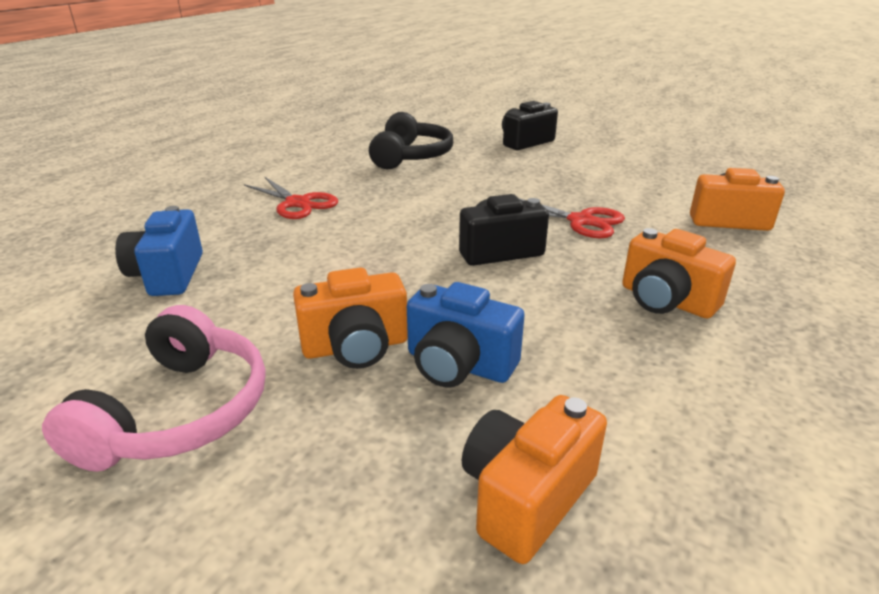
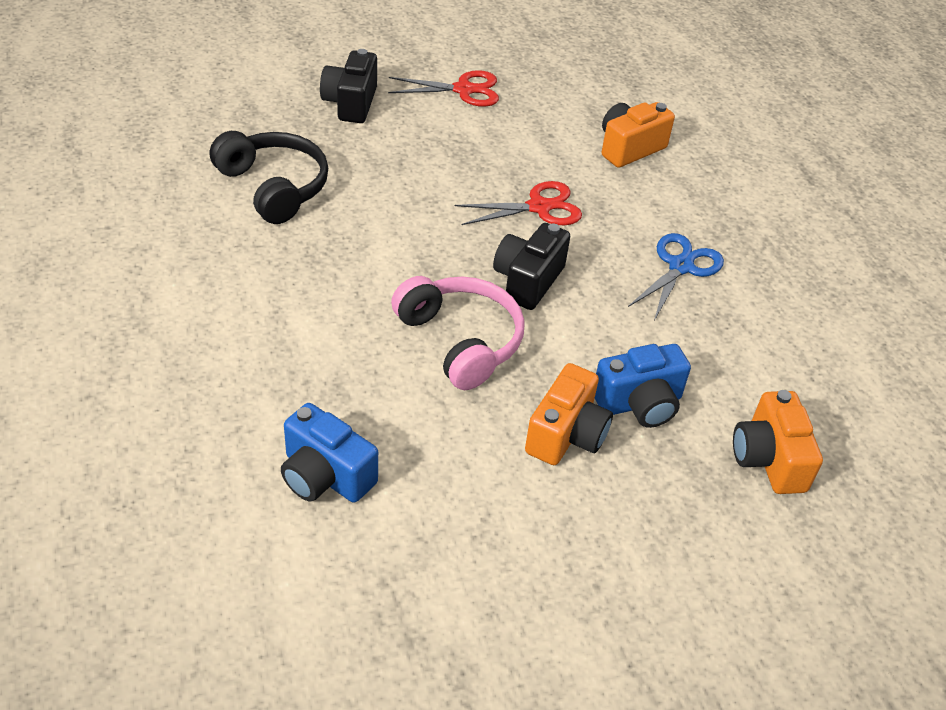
camera: 50 degrees left, 15 degrees up
pink headphones [42,305,265,472] -> pink headphones moved to [391,276,525,390]
red scissors [244,177,338,219] -> red scissors moved to [388,70,499,107]
orange camera [622,228,736,319] -> blue scissors [628,233,724,321]

